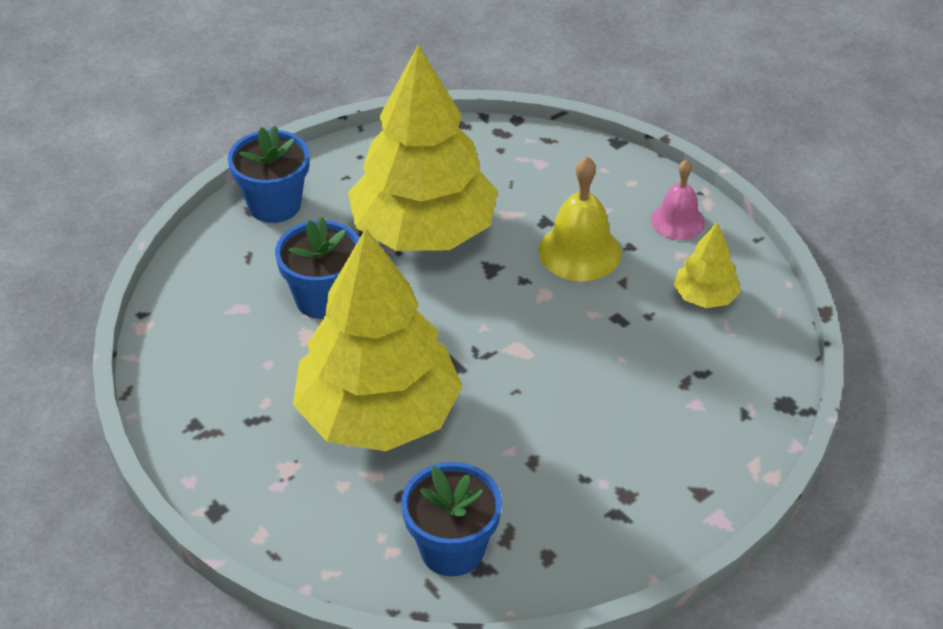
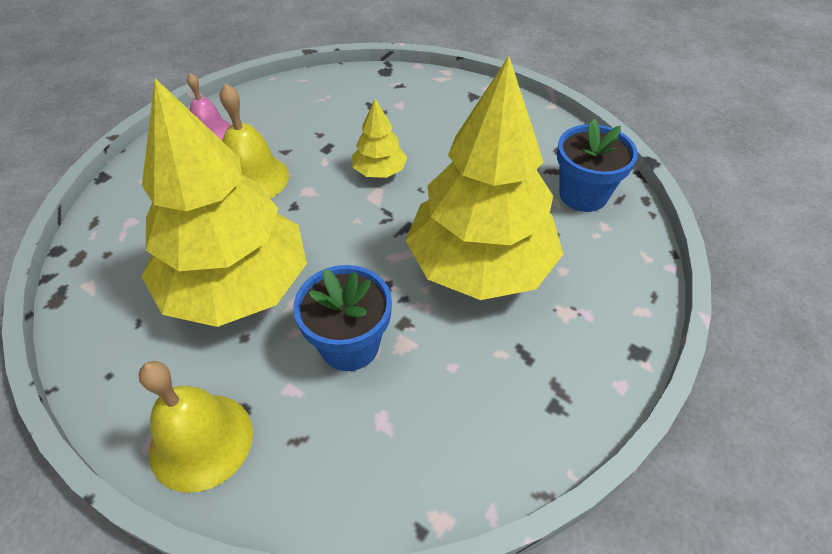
camera: 105 degrees left, 5 degrees up
blue flower pot [228,126,310,223] -> yellow bell [139,361,253,493]
yellow tree [674,223,741,308] -> yellow tree moved to [352,99,407,178]

